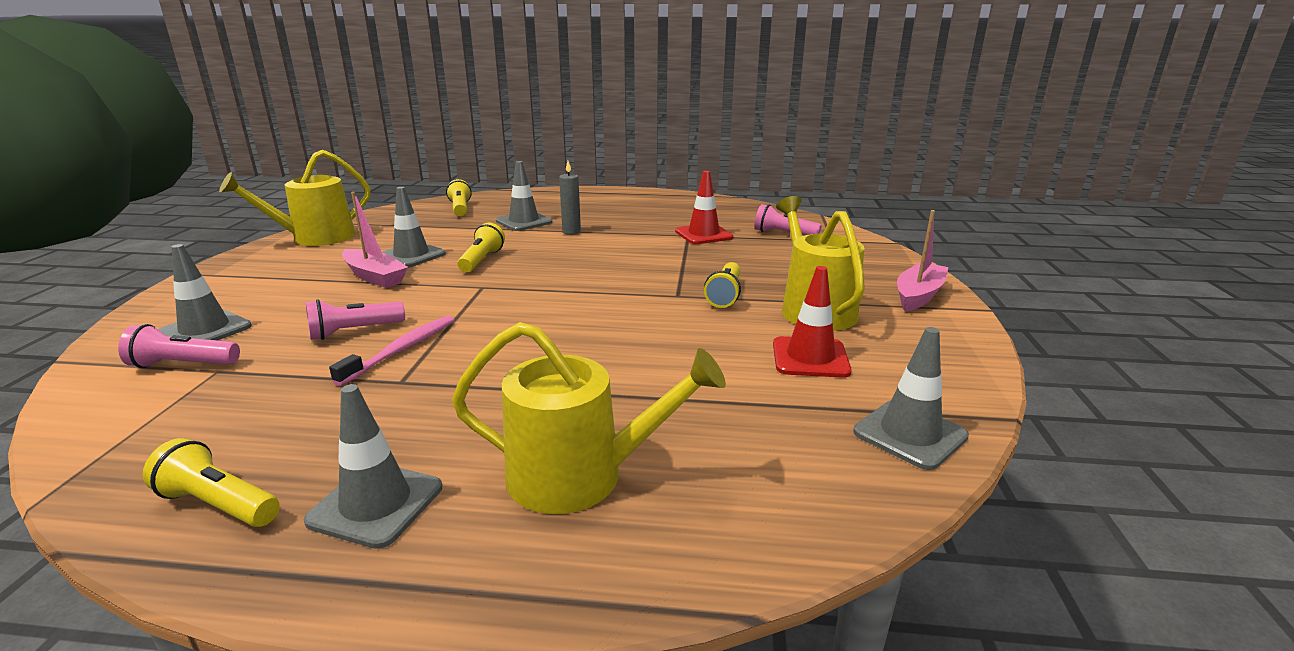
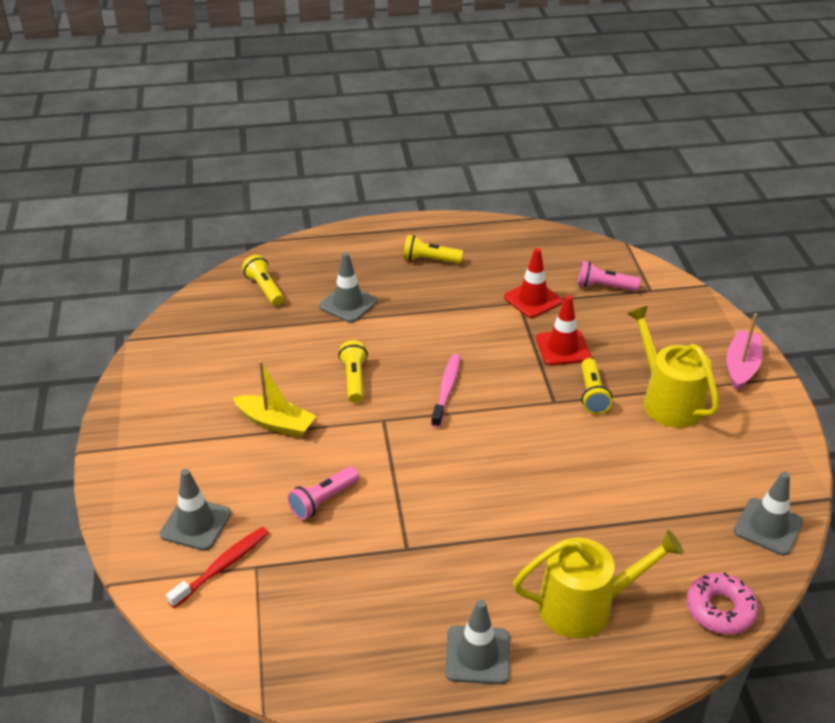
camera: 15 degrees left, 15 degrees up
pink flashlight [118,324,240,368] -> red toothbrush [166,527,269,608]
yellow flashlight [143,438,280,527] -> yellow flashlight moved to [403,235,463,263]
yellow watering can [219,150,370,246] -> none
pink toothbrush [329,316,454,386] -> pink toothbrush moved to [431,354,461,428]
pink boat [342,192,408,288] -> yellow boat [233,361,316,438]
grey traffic cone [382,187,446,268] -> none
grey candle [559,161,581,235] -> none
red traffic cone [773,266,852,378] -> red traffic cone moved to [536,295,591,365]
none -> pink donut [687,573,758,634]

